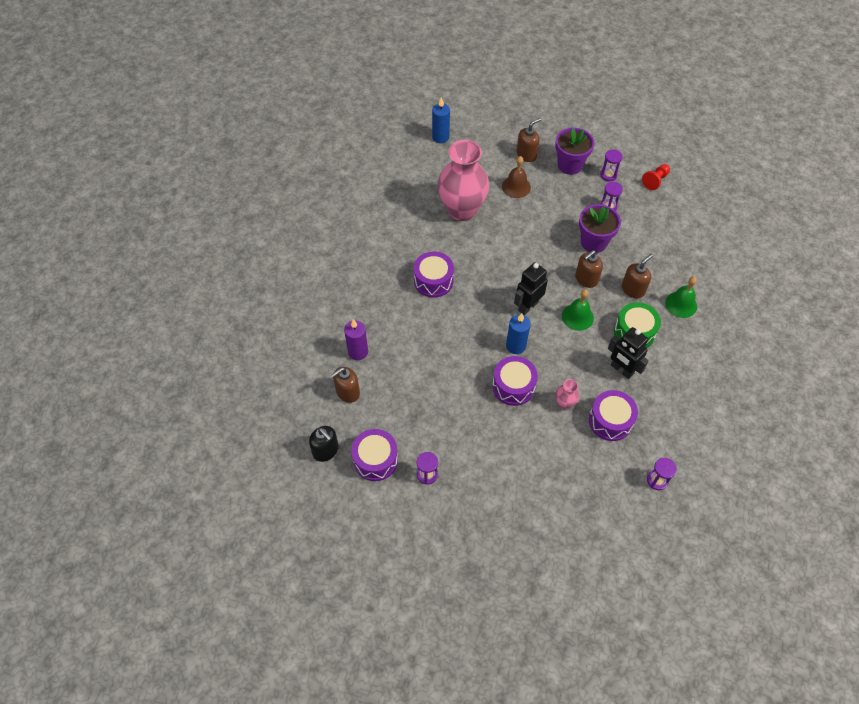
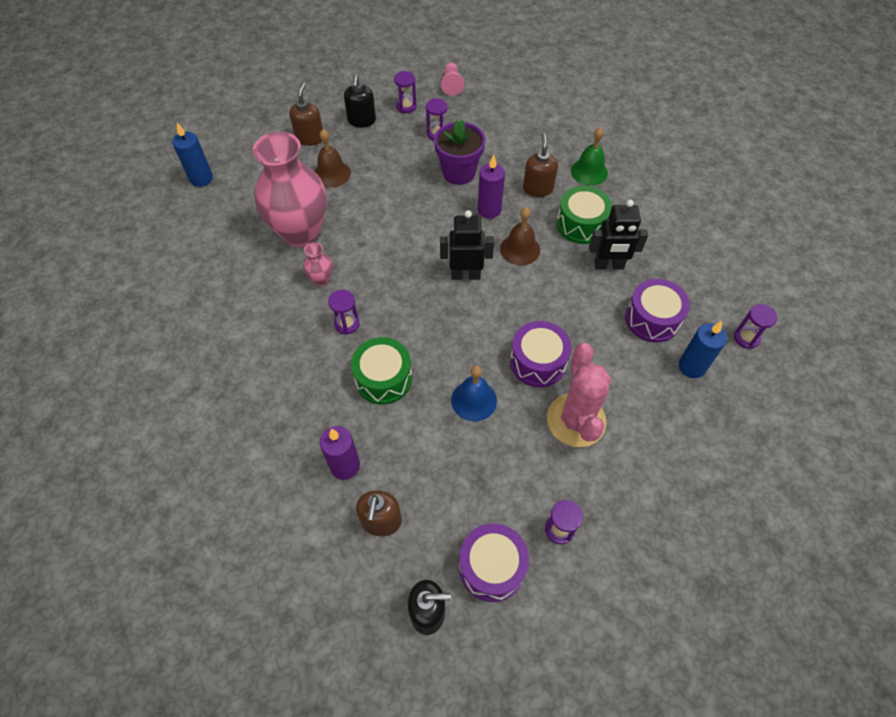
camera: 45 degrees left, 0 degrees up
purple drum [414,251,454,298] -> purple hourglass [328,290,360,335]
blue candle [506,313,531,354] -> blue candle moved to [679,321,727,378]
black robot [514,262,548,315] -> black robot turned 90 degrees clockwise [440,210,494,280]
purple flower pot [555,128,594,175] -> black soap dispenser [344,74,376,128]
pink vase [555,379,579,410] -> pink vase moved to [303,242,333,286]
green bell [562,289,594,331] -> brown bell [500,207,540,265]
brown soap dispenser [575,250,603,288] -> purple candle [478,155,505,219]
red pawn [642,164,670,190] -> pink pawn [441,62,464,96]
none -> green drum [351,337,412,405]
none -> blue bell [451,365,497,421]
none -> pink cactus [547,343,611,447]

